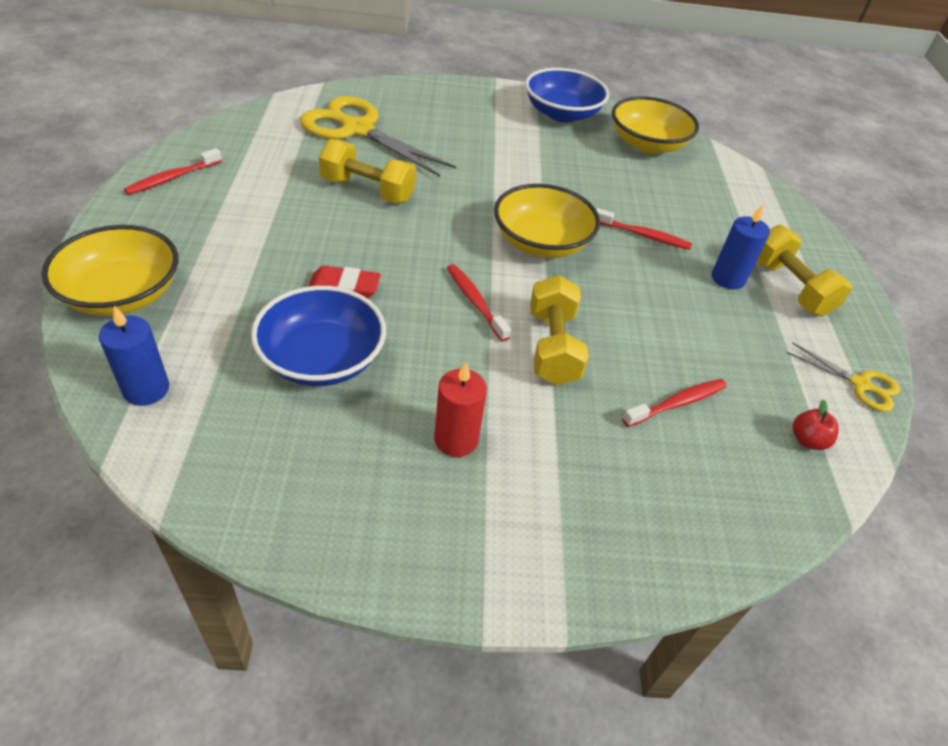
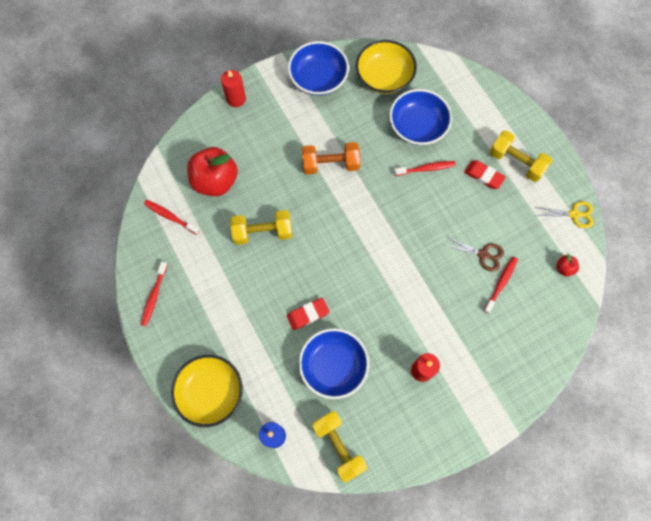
camera: 25 degrees left, 25 degrees up
yellow scissors [300,96,456,177] -> red apple [187,147,238,196]
red toothbrush [447,264,511,341] -> red toothbrush moved to [144,200,199,235]
yellow bowl [494,184,600,258] -> none
yellow dumbbell [530,275,589,385] -> yellow dumbbell moved to [312,411,367,482]
blue candle [712,204,770,290] -> red eraser [464,160,506,189]
none -> red candle [221,70,246,107]
none -> orange dumbbell [302,142,360,175]
none -> blue bowl [389,89,452,145]
none -> brown scissors [445,237,504,272]

